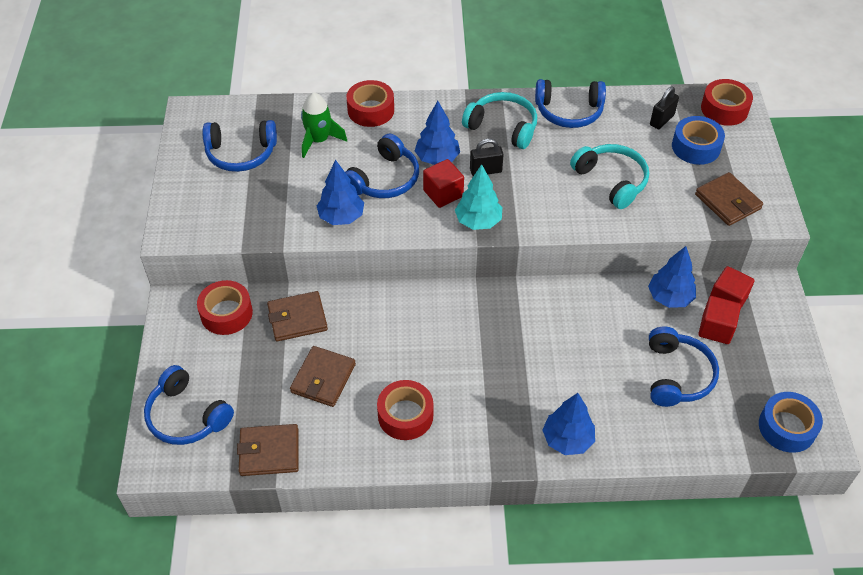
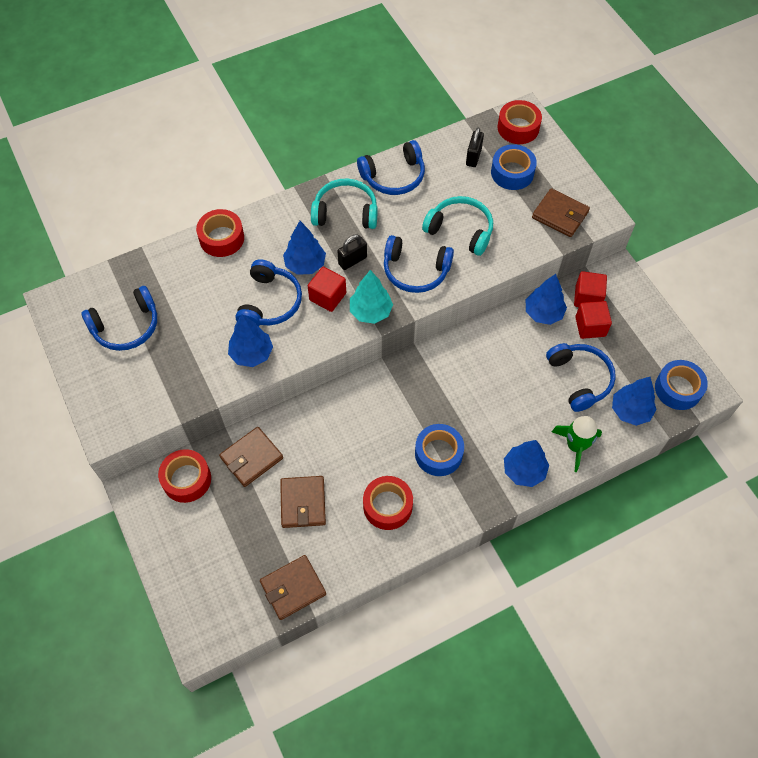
camera: 25 degrees left, 10 degrees up
blue headphones [144,365,234,445] -> blue headphones moved to [384,235,454,293]
green rocket [301,92,347,158] -> green rocket moved to [552,416,602,472]
none -> blue tape [415,424,464,476]
none -> blue tree [612,377,657,426]

